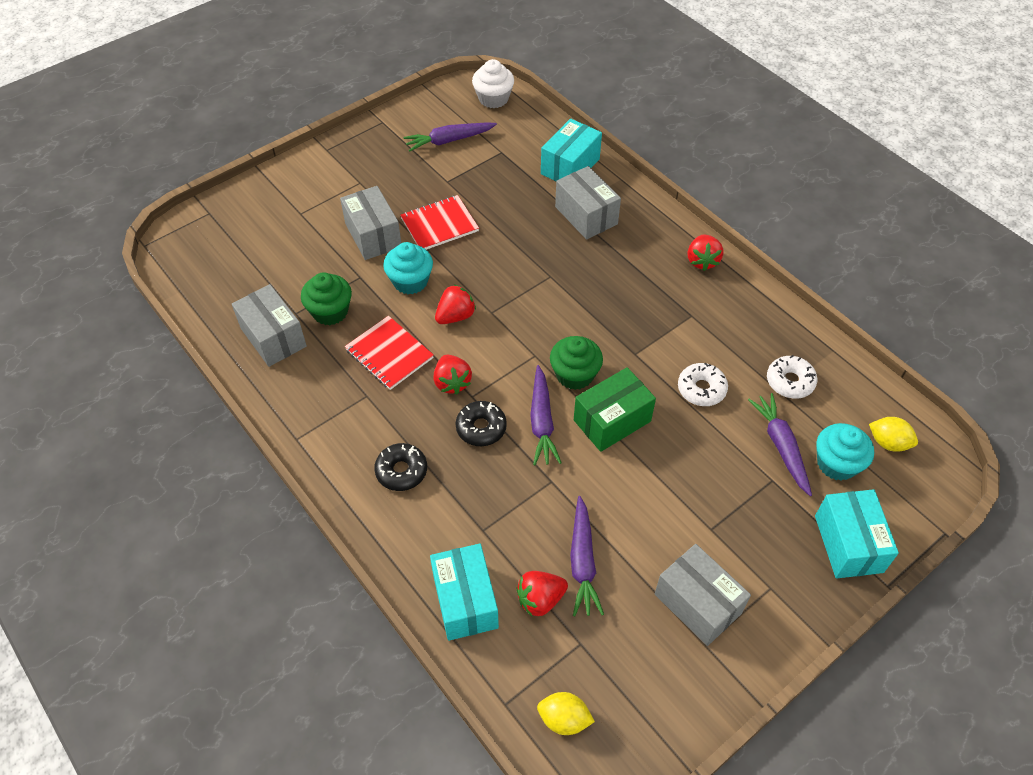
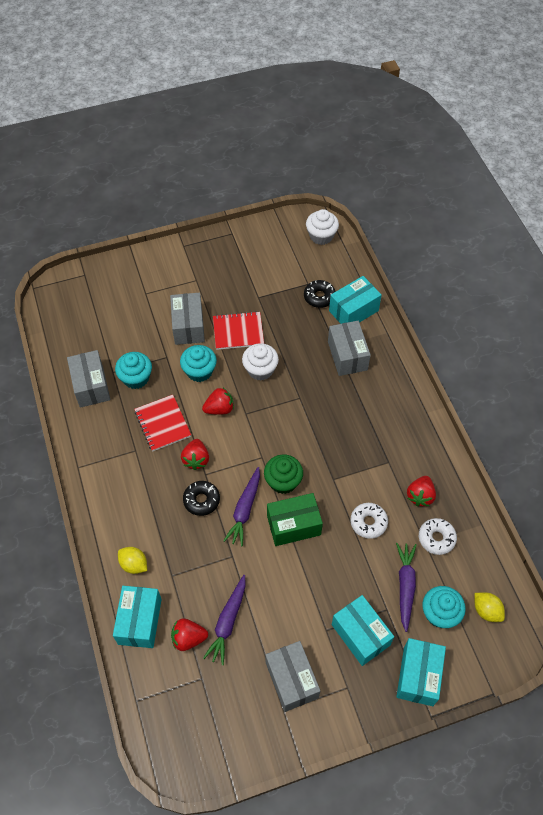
camera: 20 degrees right, 5 degrees up
green cupcake [301,272,352,325] -> turquoise cupcake [115,352,152,389]
black donut [374,443,427,491] -> black donut moved to [304,280,336,308]
purple carrot [403,122,497,152] -> none
yellow lemon [537,692,595,735] -> yellow lemon moved to [118,547,147,574]
red strawberry [688,234,724,271] -> red strawberry moved to [407,476,436,506]
none -> white cupcake [242,343,279,381]
none -> turquoise box [332,595,394,666]

